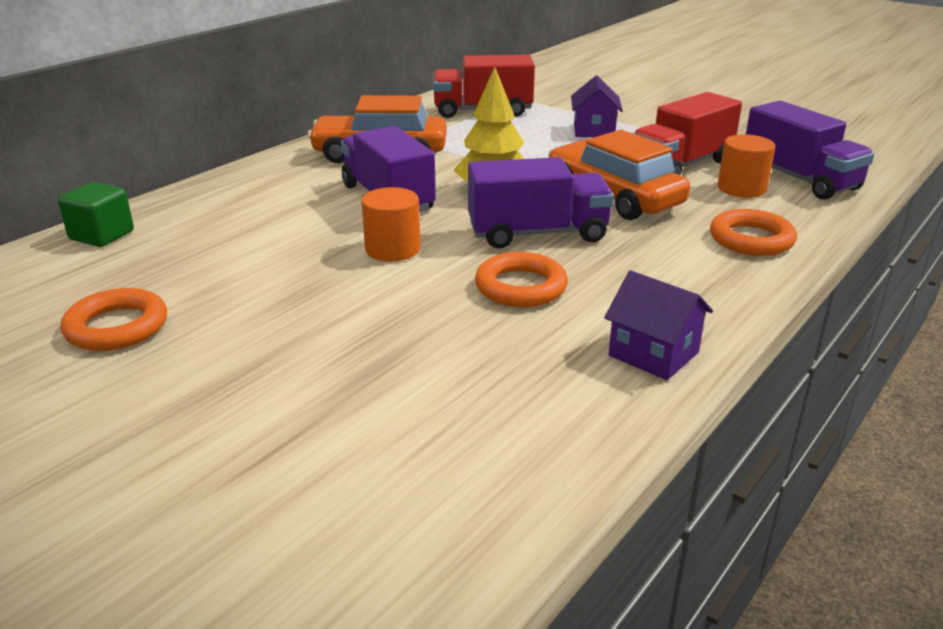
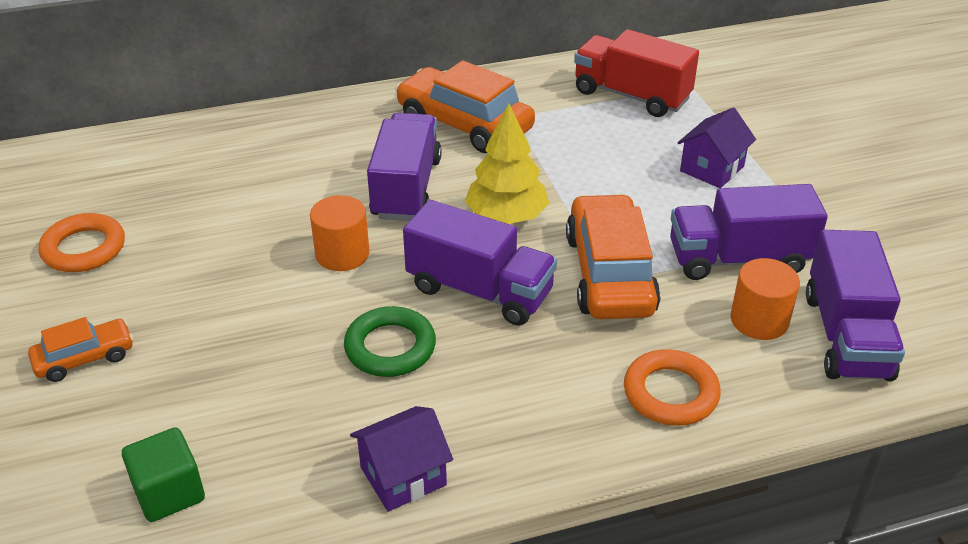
camera: 35 degrees right, 10 degrees up
green cube [58,182,134,247] -> green cube moved to [122,427,205,522]
orange ring [475,252,568,307] -> green ring [344,306,436,377]
purple house [604,270,713,380] -> purple house turned 75 degrees clockwise [350,406,453,512]
red truck [633,92,742,175] -> purple truck [670,184,828,280]
none -> orange car [28,317,133,382]

